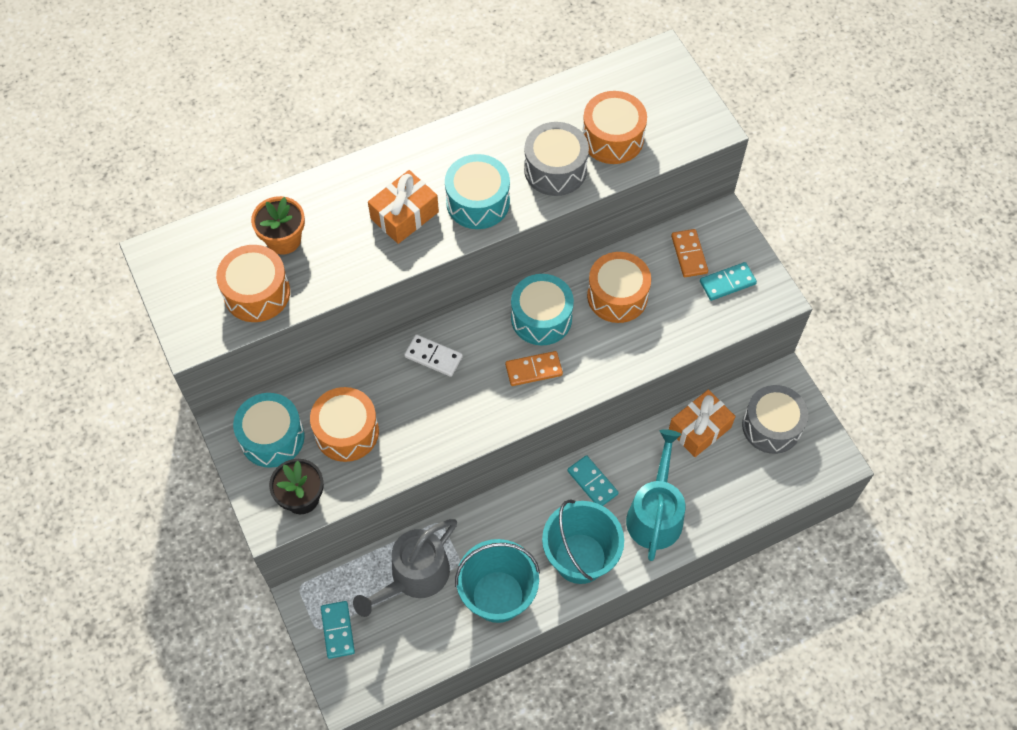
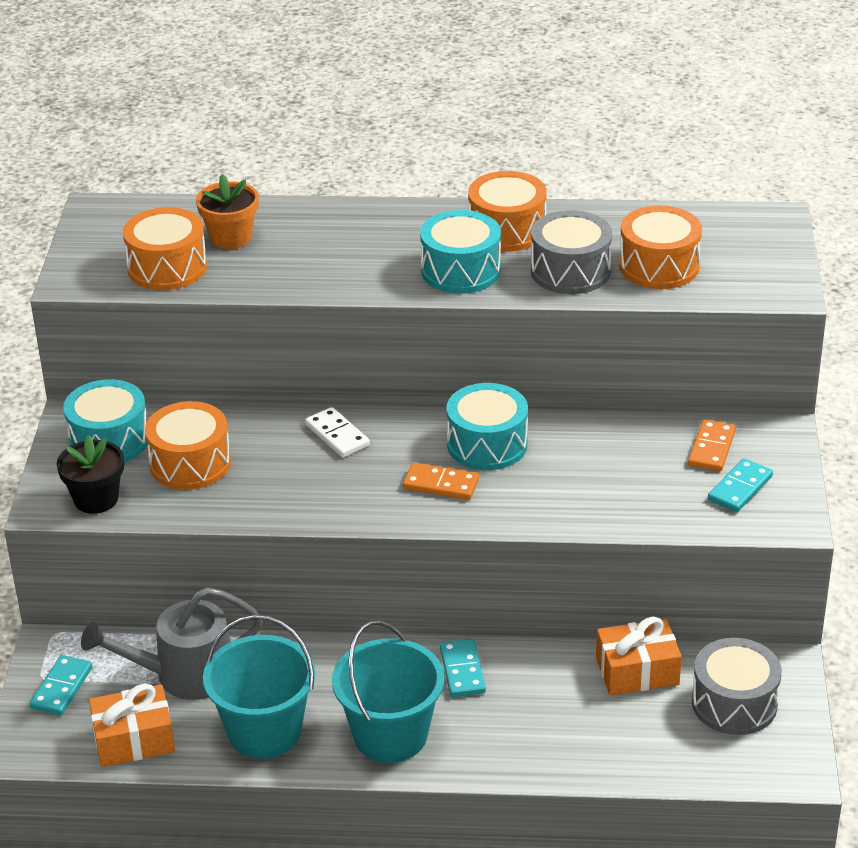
camera: 30 degrees right, 25 degrees down
orange gift [368,170,439,244] -> orange gift moved to [89,684,175,767]
orange drum [587,252,651,323] -> orange drum moved to [468,171,547,252]
turquoise watering can [626,429,685,561] -> none
turquoise domino [700,262,757,301] -> turquoise domino turned 60 degrees counterclockwise [708,458,773,512]

